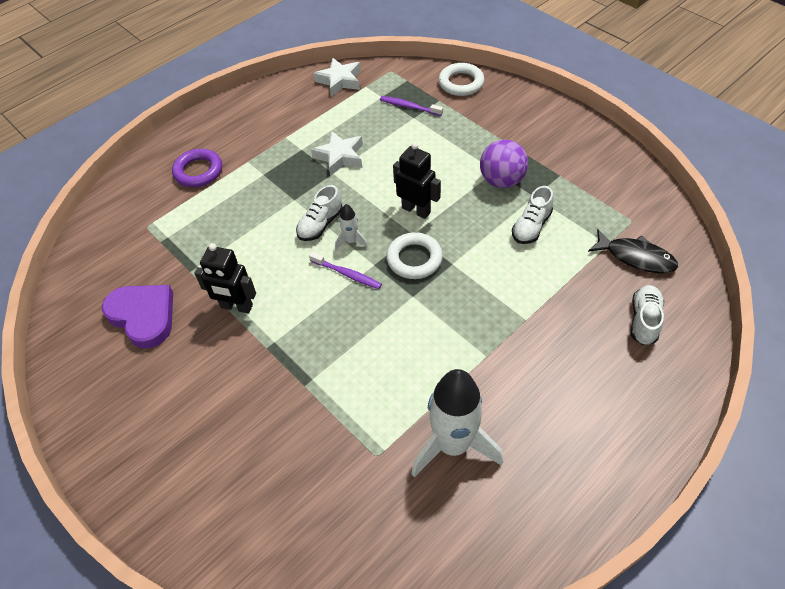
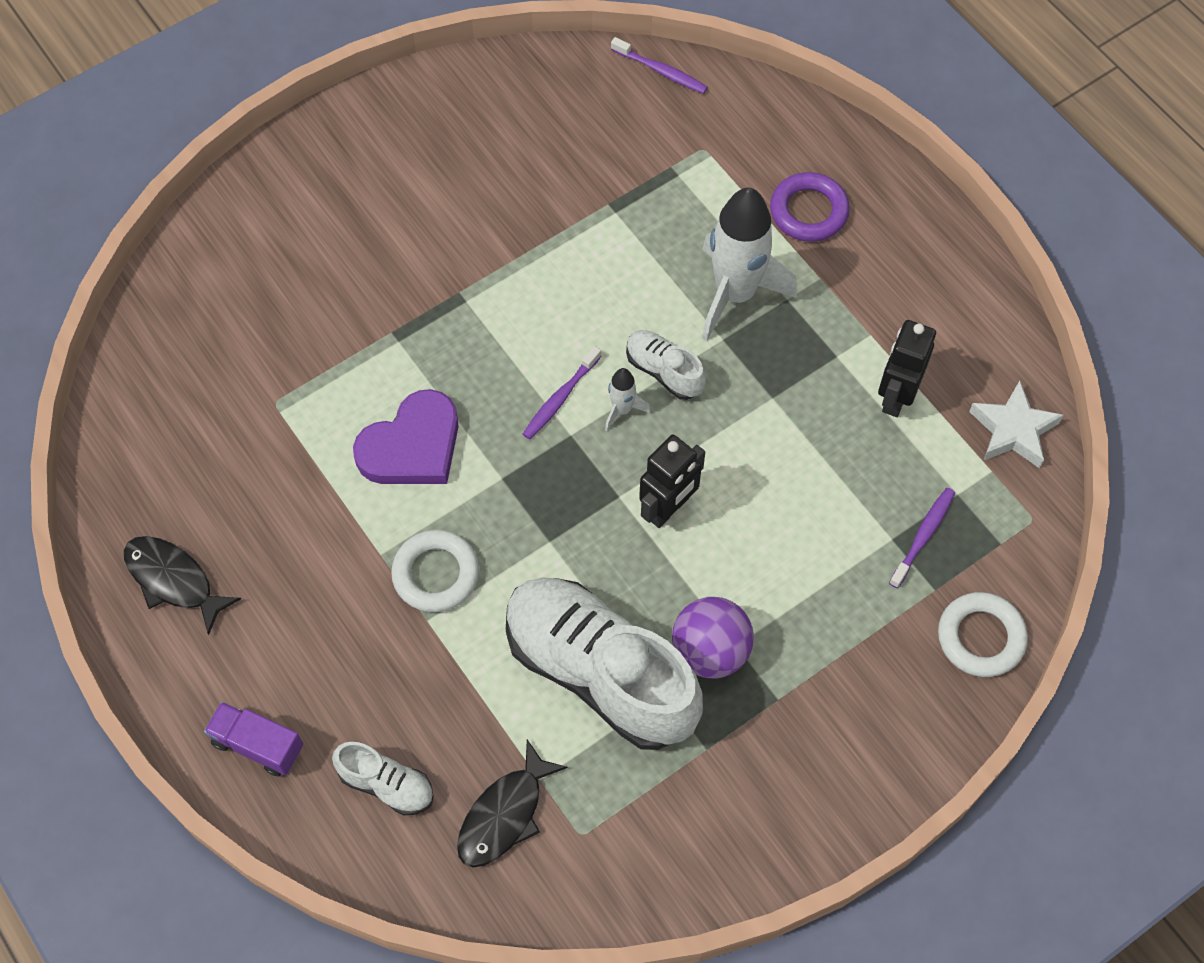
camera: 95 degrees right, 10 degrees up
purple heart [102,285,173,348] -> purple heart moved to [353,389,459,484]
black robot [194,243,256,313] -> black robot moved to [878,320,936,417]
white star [311,131,363,176] -> none
white ring [386,232,443,279] -> white ring moved to [391,530,479,612]
white rocket [411,369,503,477] -> white rocket moved to [702,188,797,341]
white shoe [512,186,554,244] -> white shoe [506,577,703,750], size x2.22
none -> black fish [124,536,241,635]
none -> purple truck [204,702,303,776]
none -> purple toothbrush [611,37,708,94]

